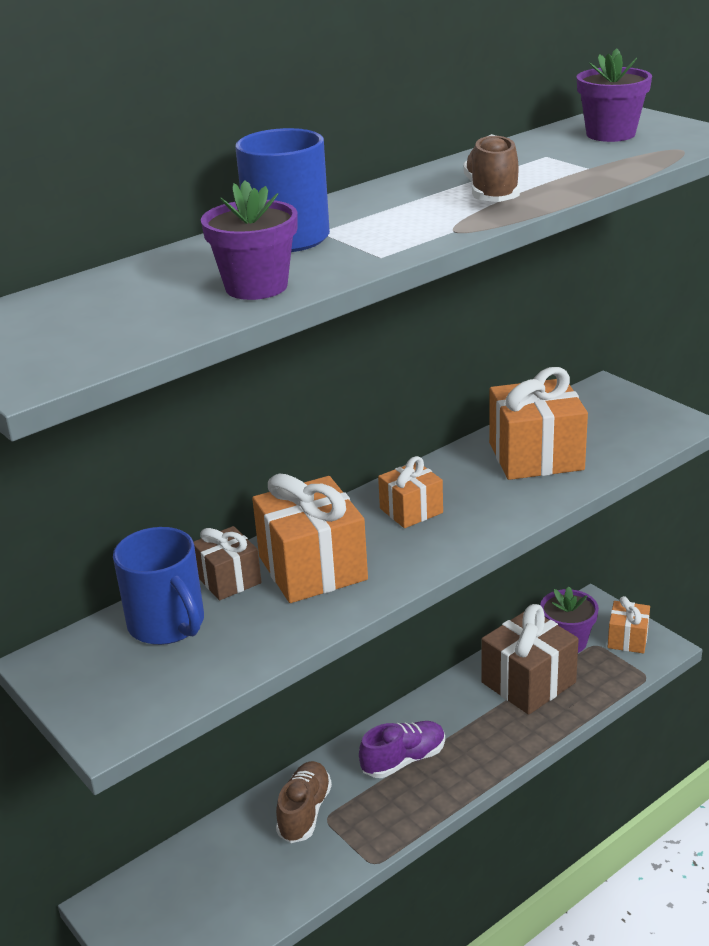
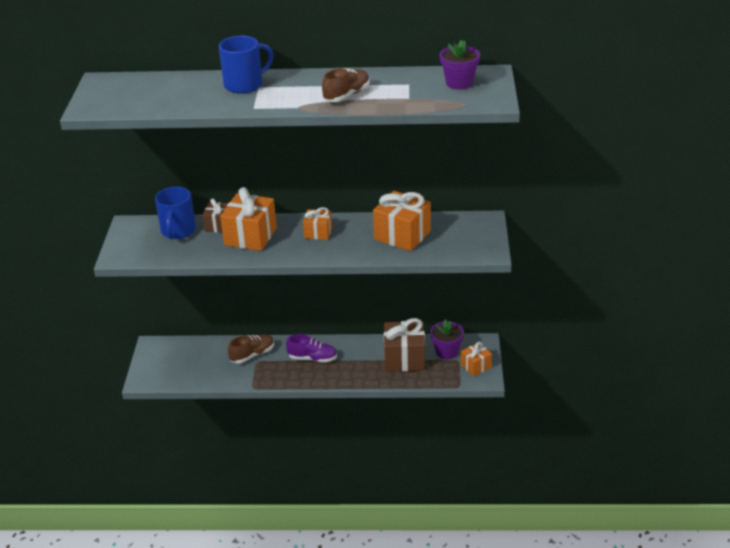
camera: 40 degrees right, 5 degrees up
purple flower pot [201,180,298,300] -> none

